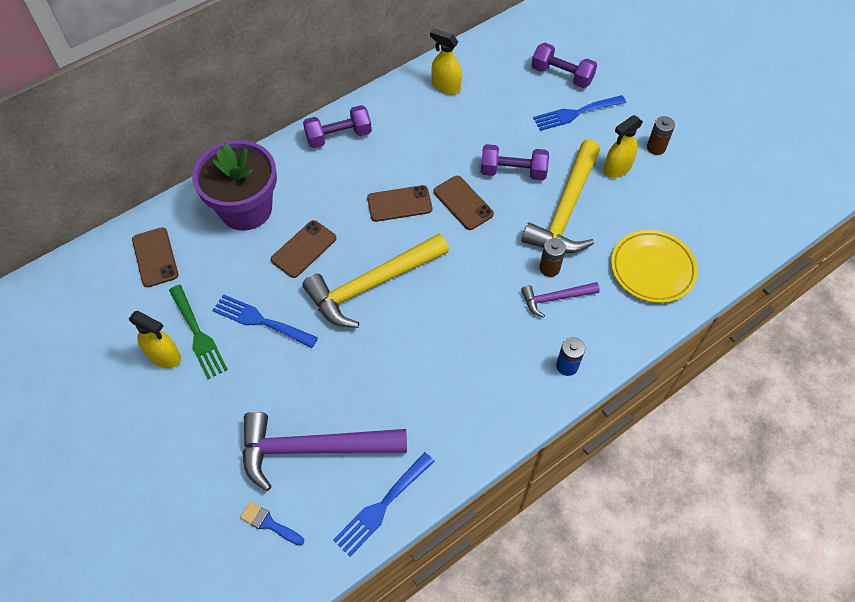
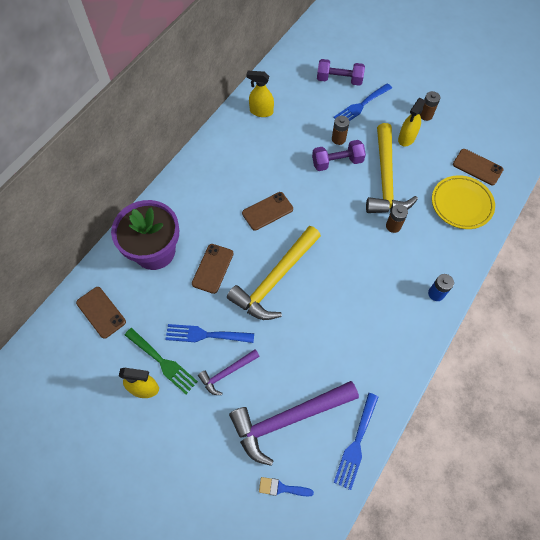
camera: 20 degrees left, 5 degrees up
purple dumbbell [303,105,372,148] -> none
brown phone [434,176,494,230] -> brown phone moved to [453,149,503,185]
purple hammer [521,282,600,318] -> purple hammer moved to [198,349,260,395]
none -> brown battery [332,116,349,145]

